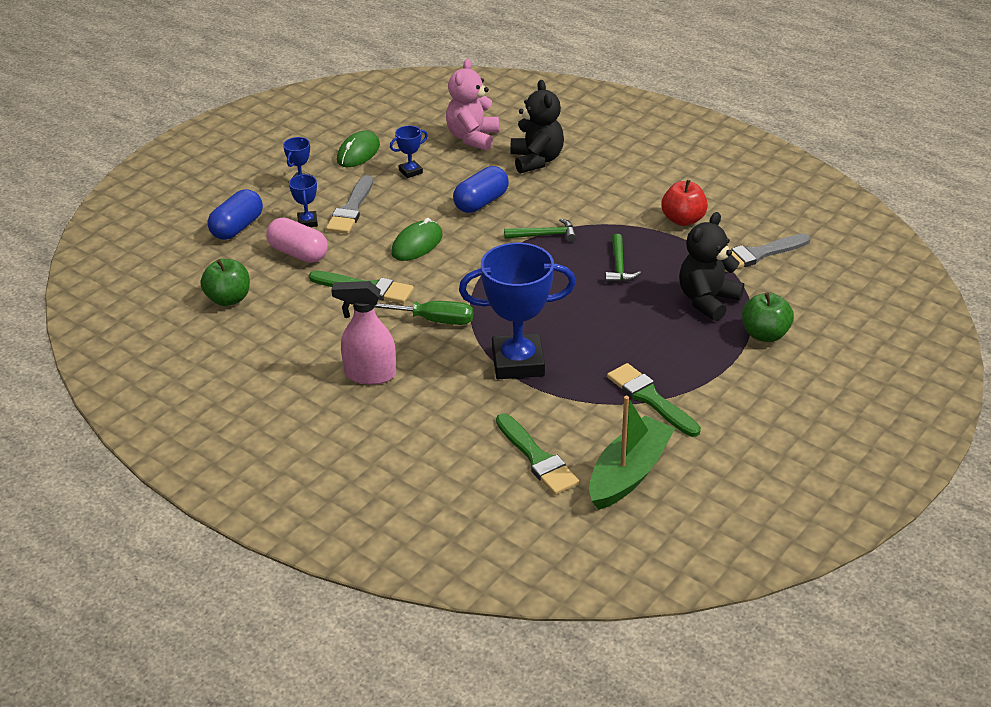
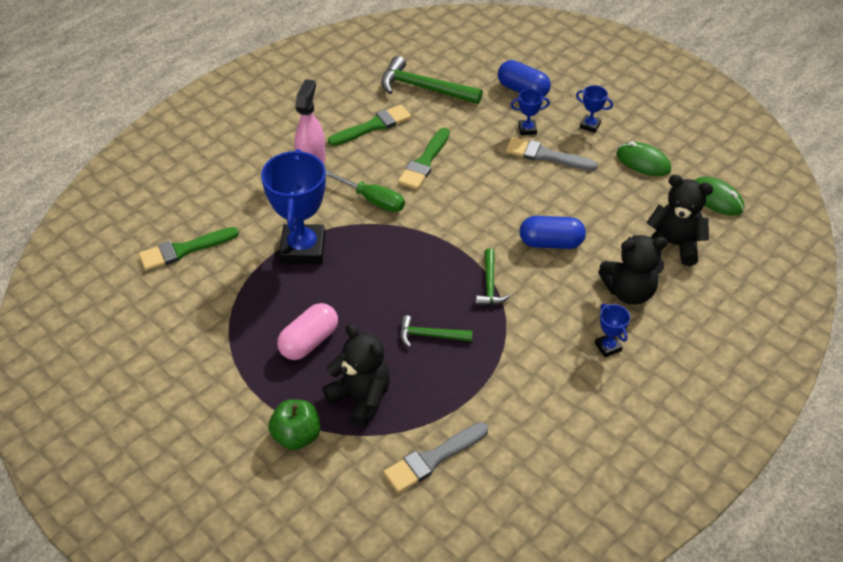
camera: 95 degrees right, 10 degrees up
green apple [200,259,250,306] -> green hammer [381,56,483,104]
pink capsule [266,218,328,263] -> pink capsule moved to [277,303,338,360]
green screwdriver [374,301,473,325] -> green screwdriver turned 75 degrees counterclockwise [325,170,405,212]
blue trophy [390,126,428,178] -> blue trophy moved to [595,304,630,357]
green mouse [391,218,443,261] -> green mouse moved to [694,177,744,216]
pink teddy bear [446,59,499,151] -> black teddy bear [646,175,713,266]
blue capsule [453,166,509,213] -> blue capsule turned 45 degrees counterclockwise [519,216,586,249]
green boat [589,396,675,510] -> none
green brush [607,363,701,437] -> green brush moved to [328,105,411,146]
red apple [661,180,708,226] -> none
grey brush [725,233,810,272] -> grey brush turned 105 degrees counterclockwise [384,422,488,493]

